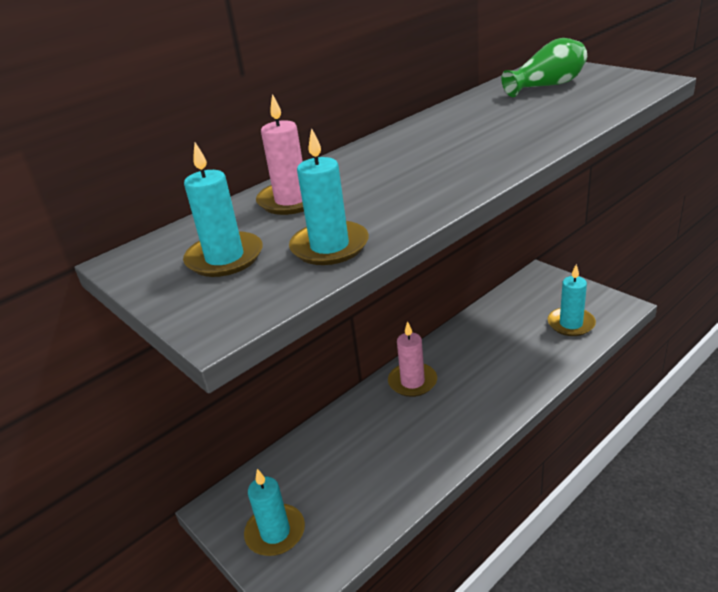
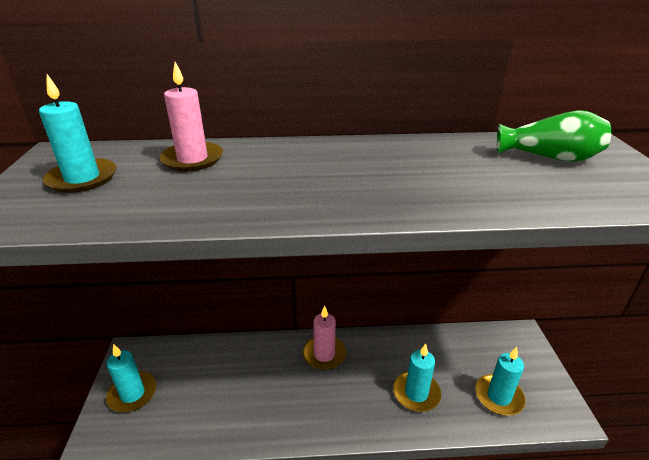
camera: 35 degrees right, 0 degrees up
turquoise candle [289,128,369,265] -> turquoise candle moved to [393,344,441,412]

